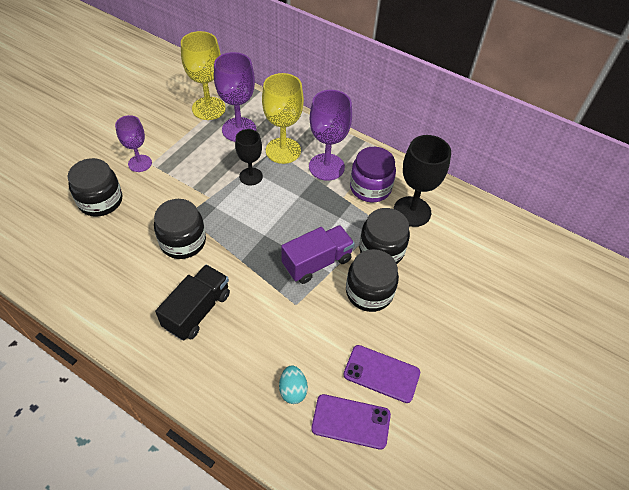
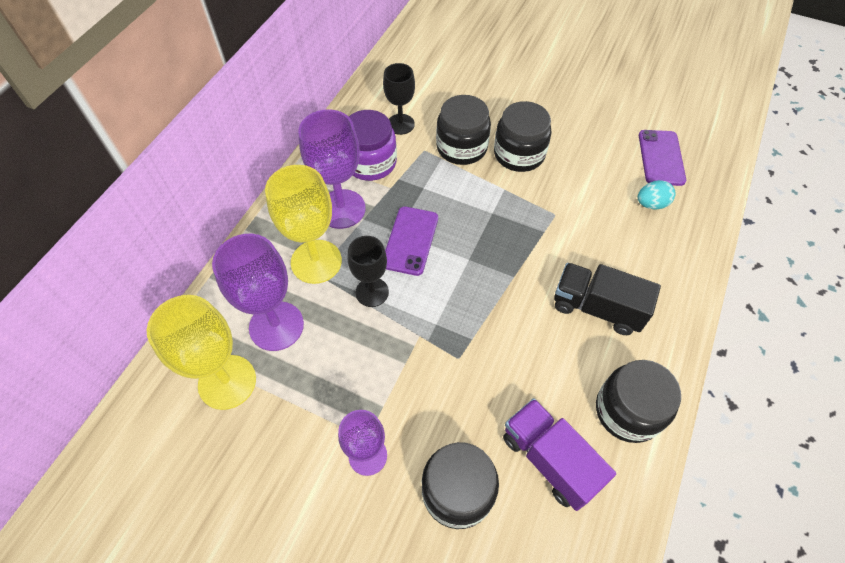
camera: 95 degrees left, 5 degrees up
black jar [154,199,206,259] -> black jar moved to [596,360,681,443]
purple truck [281,225,355,284] -> purple truck moved to [503,398,616,511]
purple phone [343,345,420,403] -> purple phone moved to [385,207,438,276]
black goblet [393,135,451,227] -> black goblet [383,63,415,135], size x0.64

